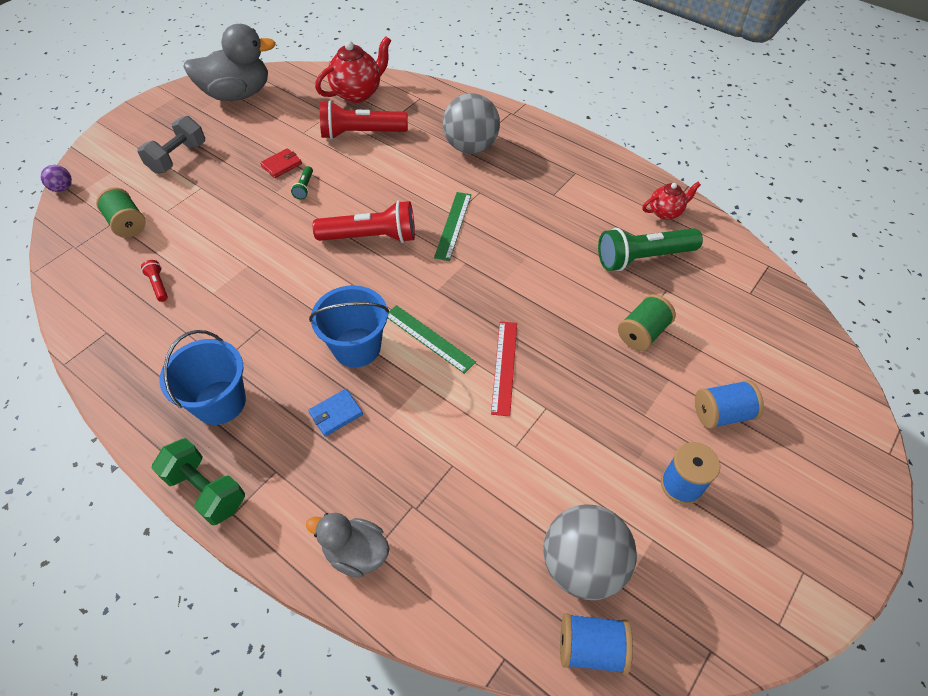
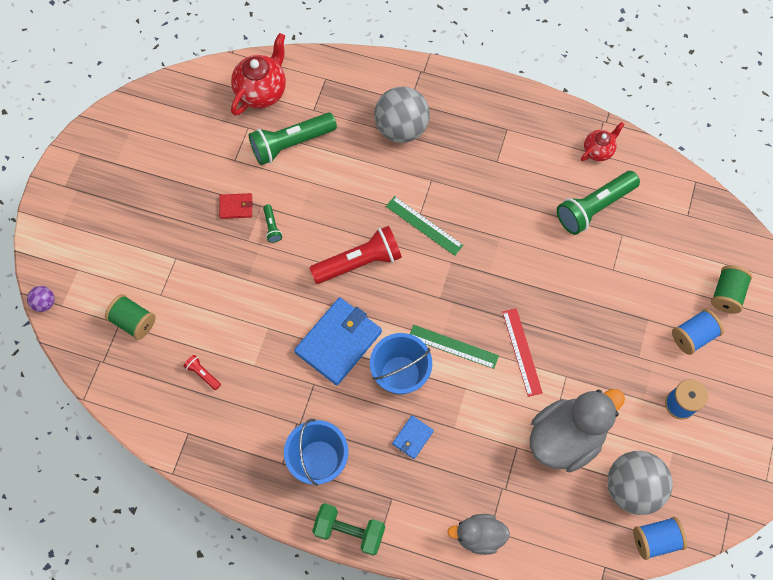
camera: 20 degrees left, 15 degrees up
grey dumbbell [137,116,205,174] -> none
grey duck [183,24,276,101] -> grey duck moved to [530,389,625,472]
red wallet [260,148,302,178] -> red wallet turned 60 degrees clockwise [219,193,253,219]
red flashlight [320,101,408,139] -> green flashlight [249,113,337,165]
green ruler [434,192,471,261] -> green ruler turned 45 degrees counterclockwise [386,196,463,256]
green spool [618,294,676,351] -> green spool moved to [711,265,752,314]
none -> blue wallet [294,297,382,385]

